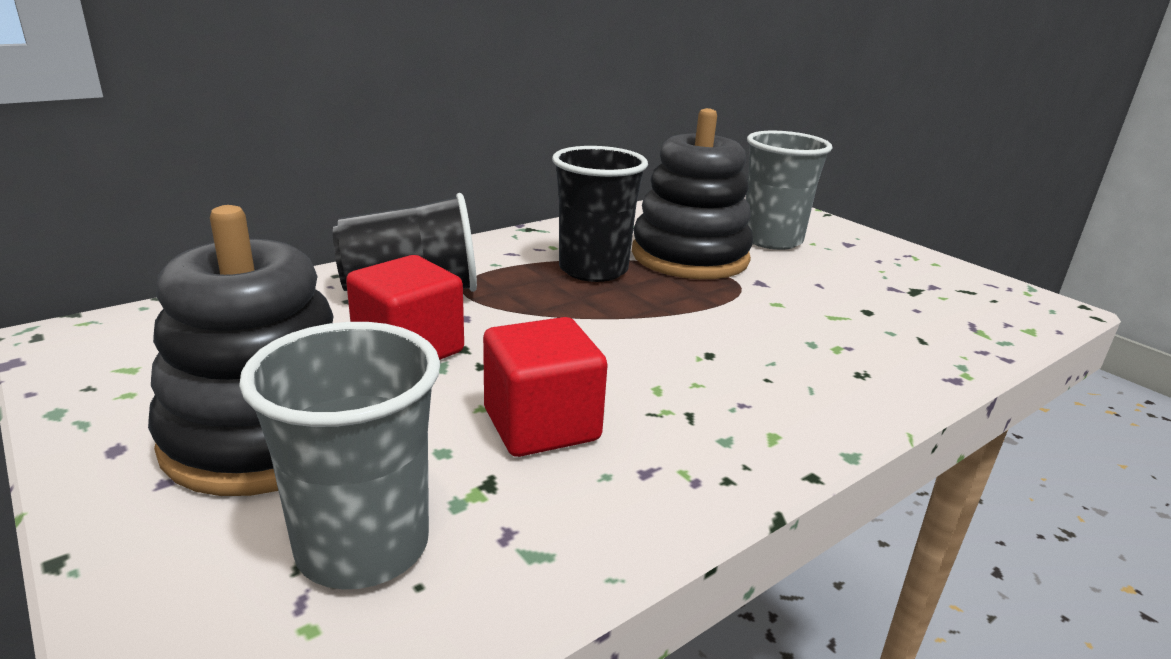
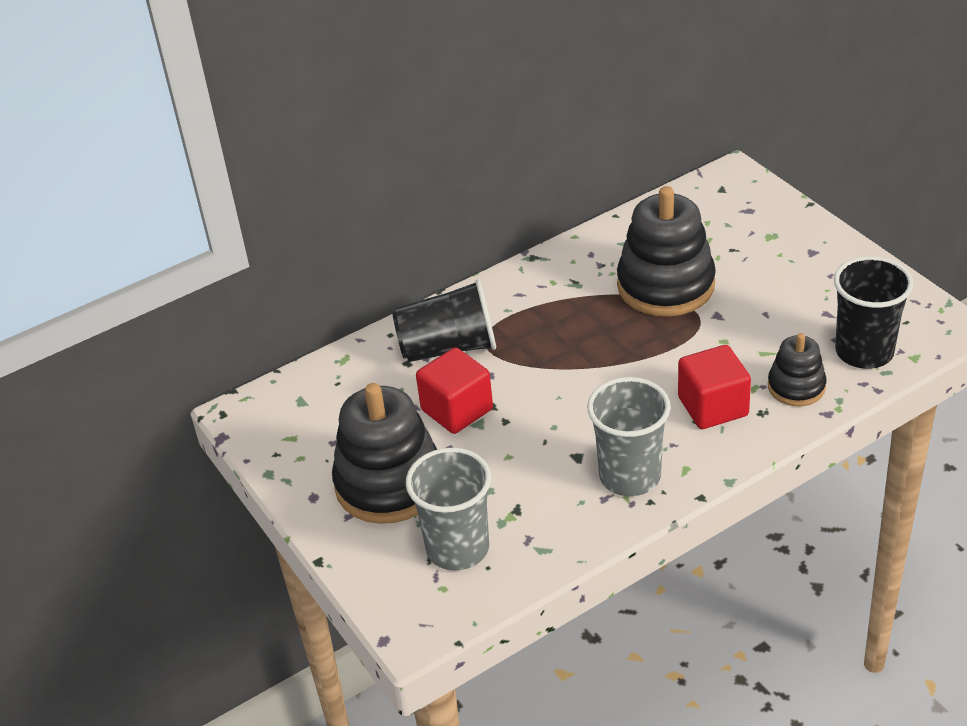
camera: 10 degrees right, 15 degrees up
red cube [483,317,607,457] -> red cube moved to [678,345,751,429]
black cup [552,146,648,282] -> black cup moved to [834,256,913,369]
grey cup [746,131,832,250] -> grey cup moved to [587,377,671,496]
none -> black stacking toy [768,333,827,406]

